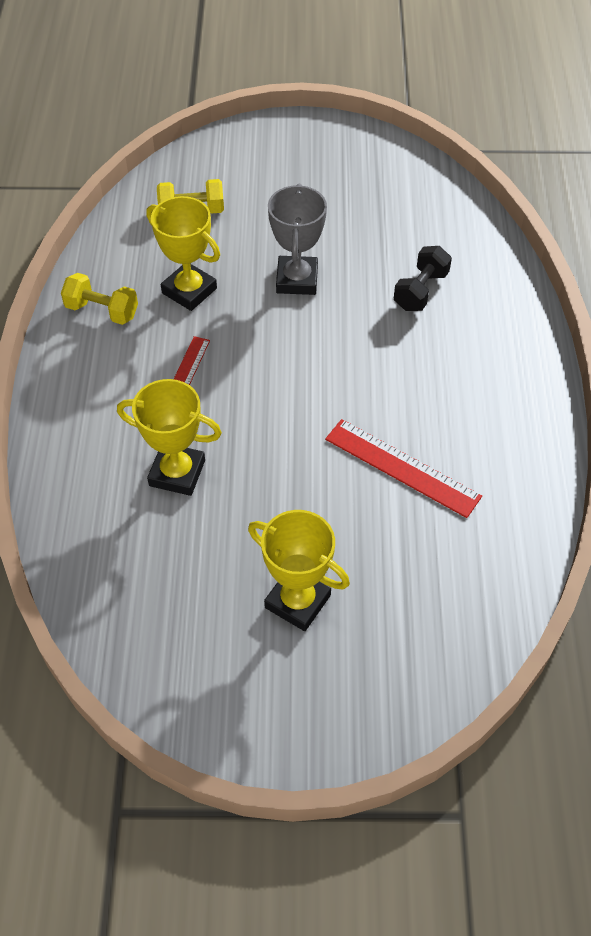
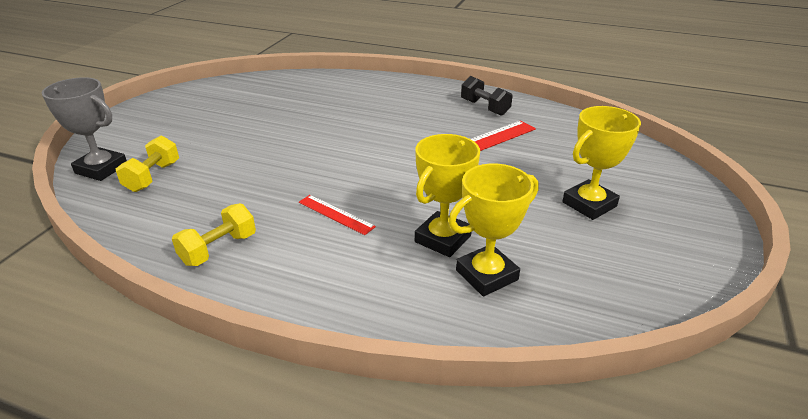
camera: 70 degrees left, 20 degrees down
yellow trophy [146,196,220,311] -> yellow trophy moved to [448,164,538,296]
grey trophy [268,184,327,295] -> grey trophy moved to [42,77,127,181]
black dumbbell [394,246,452,311] -> black dumbbell moved to [461,76,513,116]

